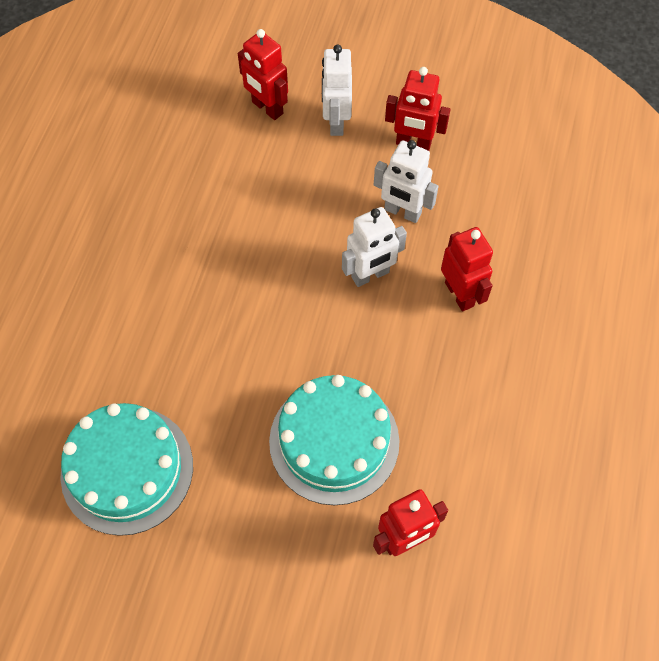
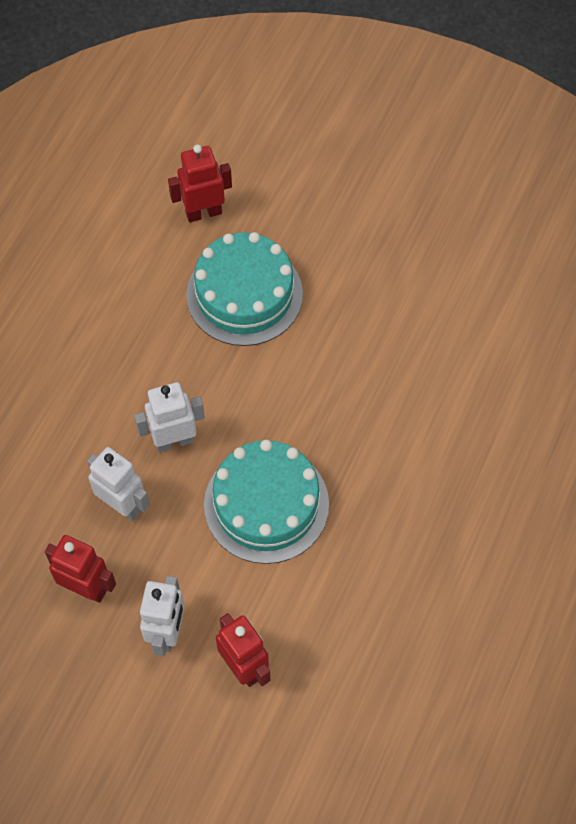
camera: 170 degrees left, 0 degrees up
turquoise cake [60,403,193,536] -> turquoise cake moved to [204,440,329,564]
red robot [441,227,493,311] -> none

